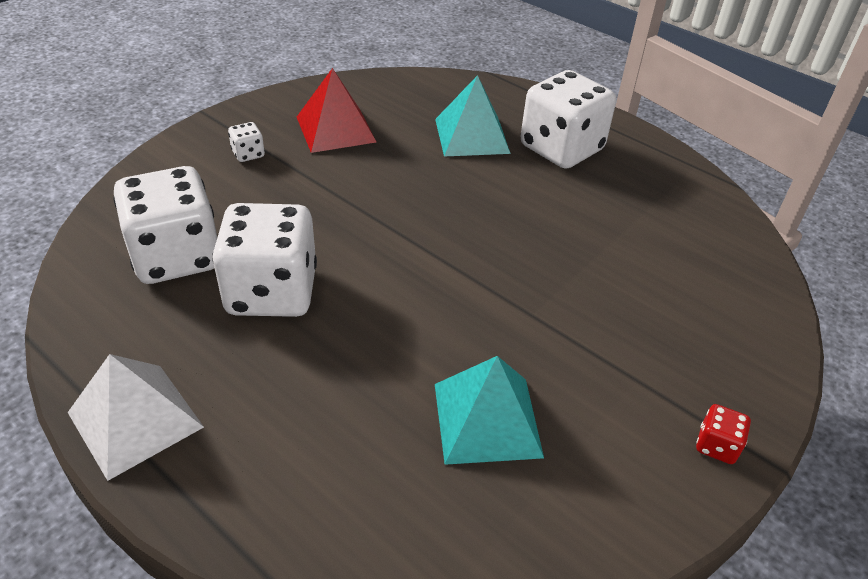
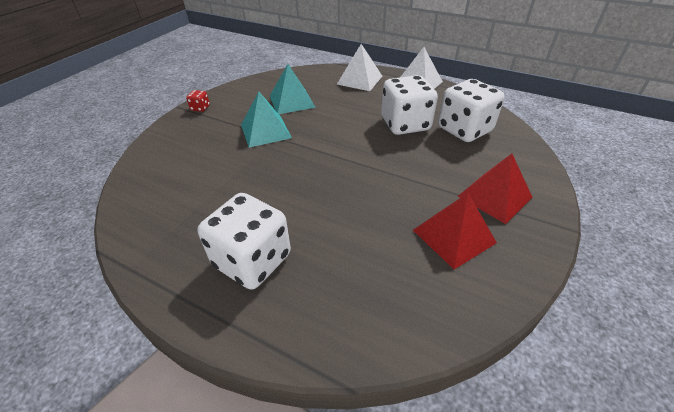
camera: 170 degrees right, 0 degrees up
white dice [228,122,265,162] -> red pyramid [458,154,532,224]
turquoise pyramid [435,75,511,157] -> turquoise pyramid moved to [241,92,292,148]
none -> white pyramid [337,44,382,91]

